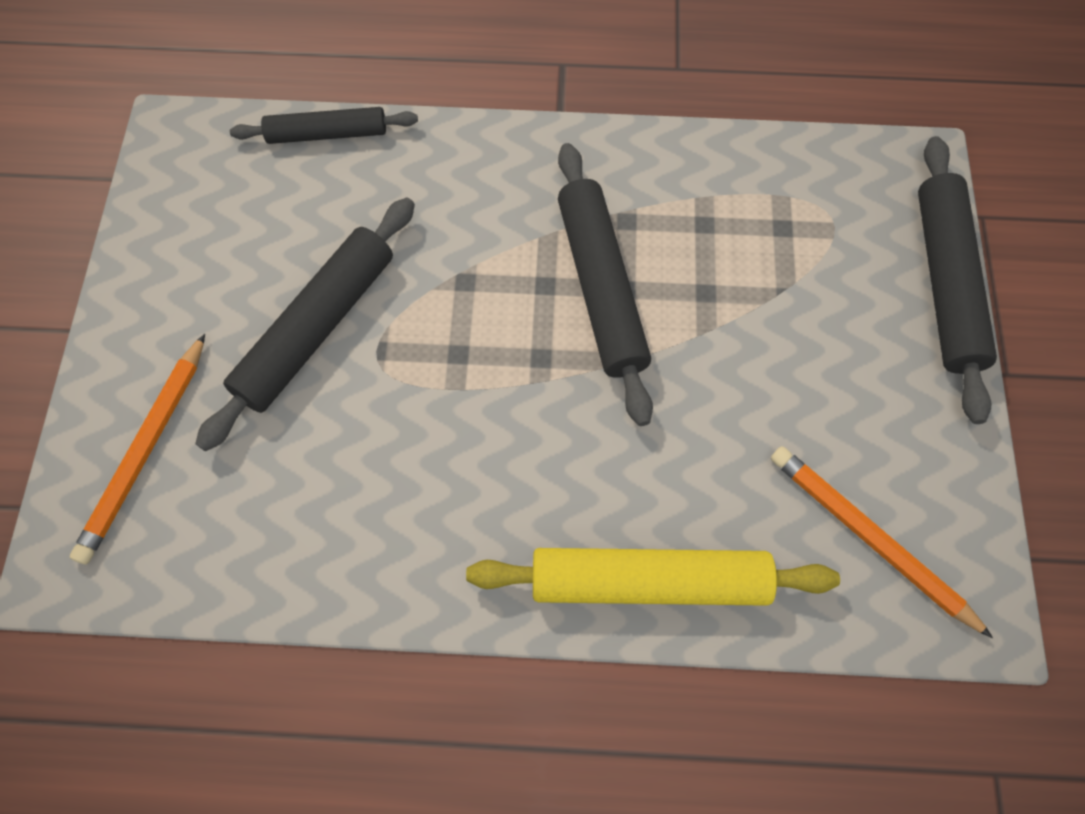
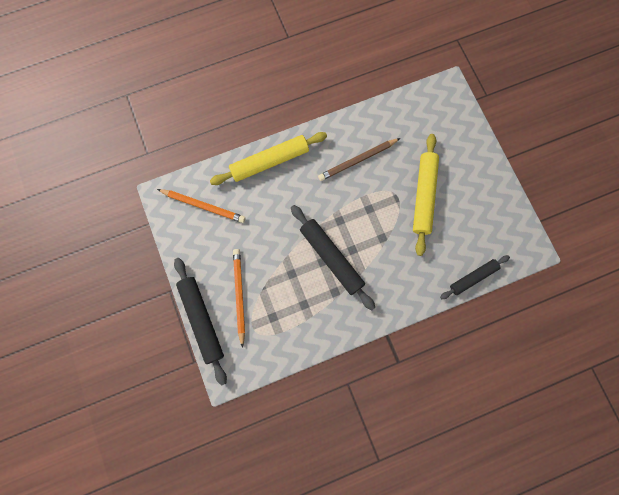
camera: 155 degrees right, 10 degrees up
orange pencil [70,334,205,564] -> orange pencil moved to [233,249,245,348]
black rolling pin [195,198,415,451] -> yellow rolling pin [413,134,439,256]
none -> brown pencil [318,138,400,181]

